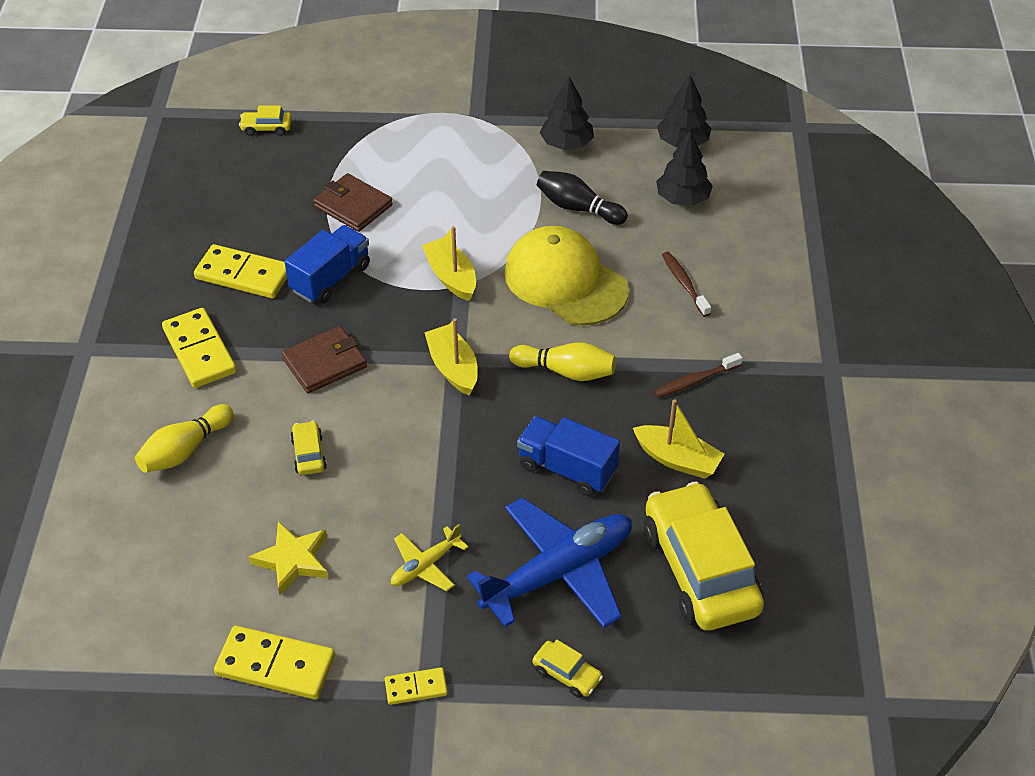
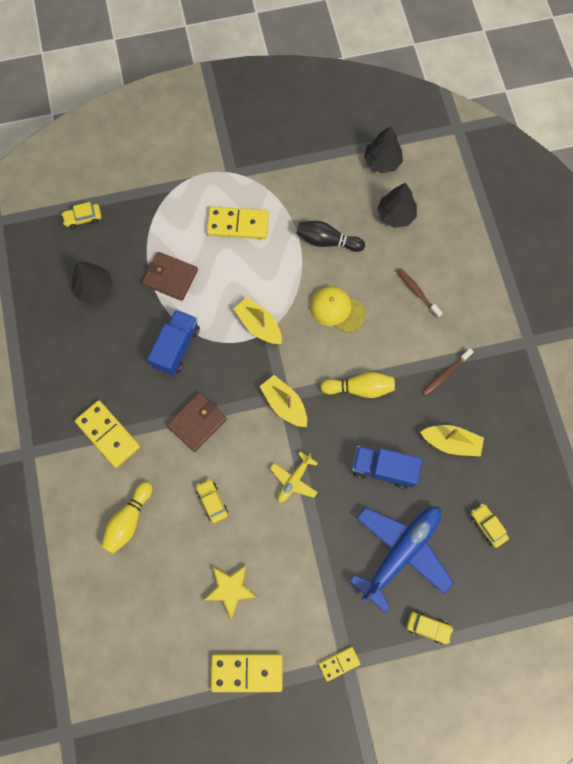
camera: 15 degrees left, 25 degrees up
yellow domino [194,244,287,299] -> yellow domino moved to [207,206,269,239]
yellow plane [391,524,468,591] -> yellow plane moved to [270,451,318,503]
yellow cap [504,226,629,326] -> yellow cap [310,286,366,333], size x0.62
black tree [540,77,594,150] -> black tree moved to [71,261,113,303]
yellow car [644,482,764,631] -> yellow car [471,504,509,548], size x0.41

